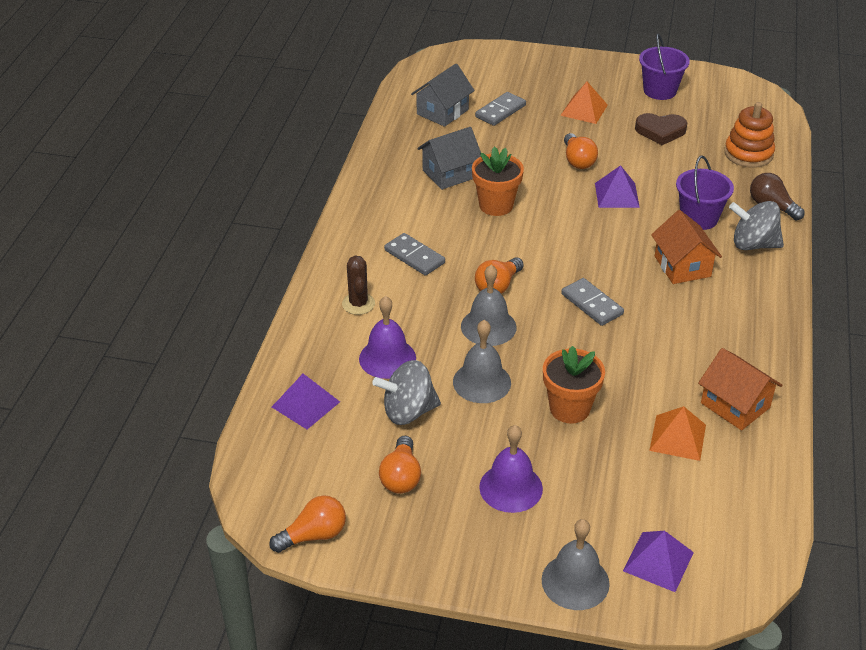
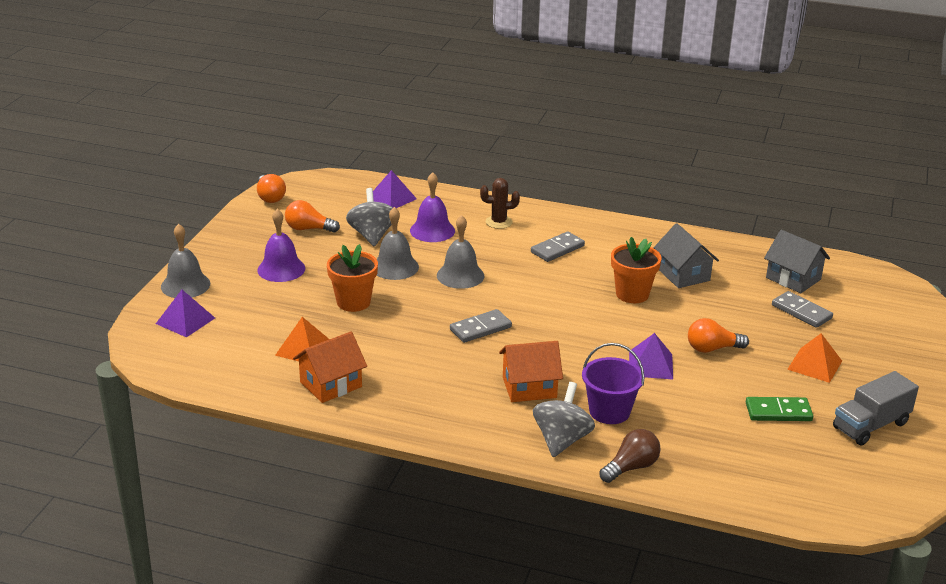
camera: 95 degrees right, 10 degrees down
orange light bulb [475,257,524,294] -> none
brown heart [635,113,687,145] -> green domino [746,397,813,421]
purple bucket [639,34,690,100] -> grey truck [833,371,919,446]
orange stacking toy [724,102,775,168] -> none

